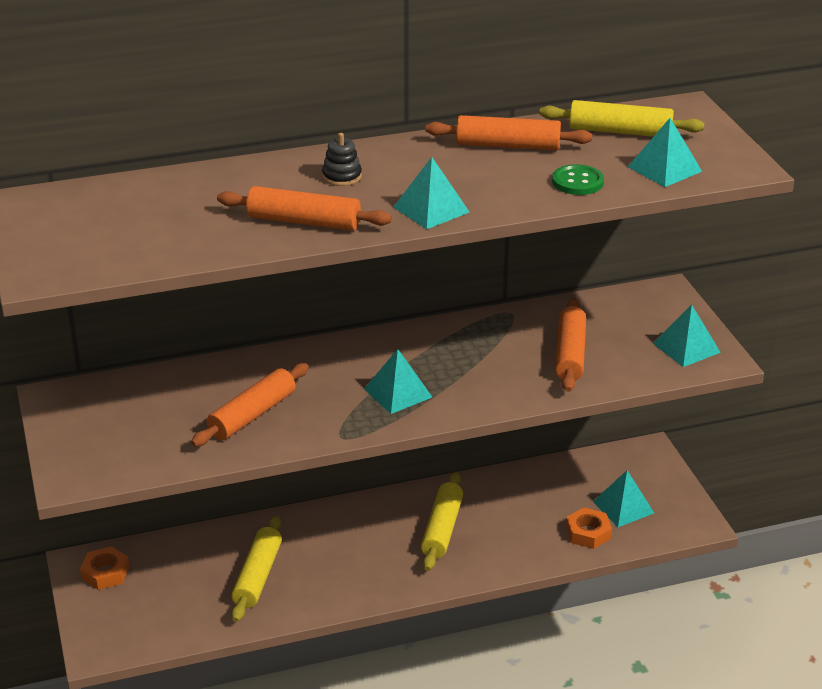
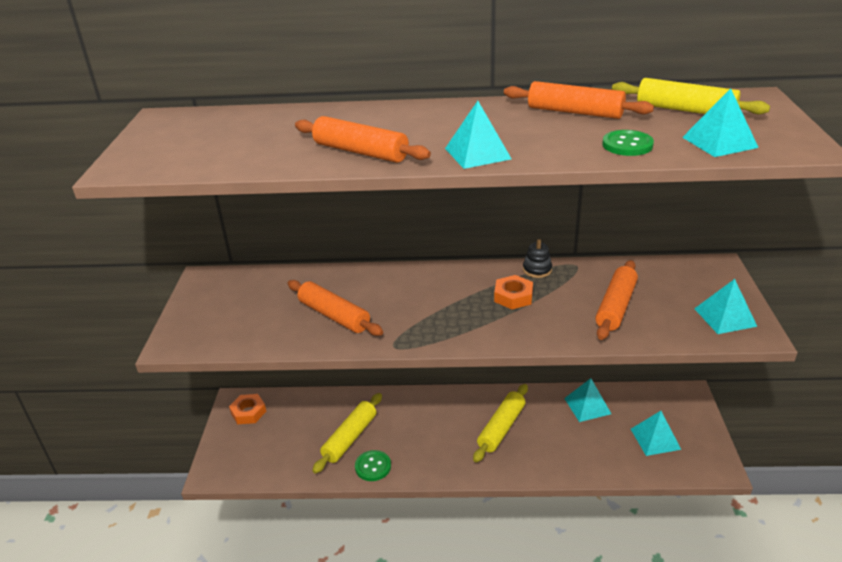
camera: 20 degrees right, 0 degrees up
orange rolling pin [191,363,309,447] -> orange rolling pin turned 75 degrees clockwise [288,280,383,336]
black stacking toy [322,133,362,186] -> black stacking toy moved to [523,239,552,278]
turquoise pyramid [364,349,432,414] -> turquoise pyramid moved to [564,378,611,422]
orange nut [566,508,612,549] -> orange nut moved to [494,275,533,309]
none -> green button [355,450,391,481]

